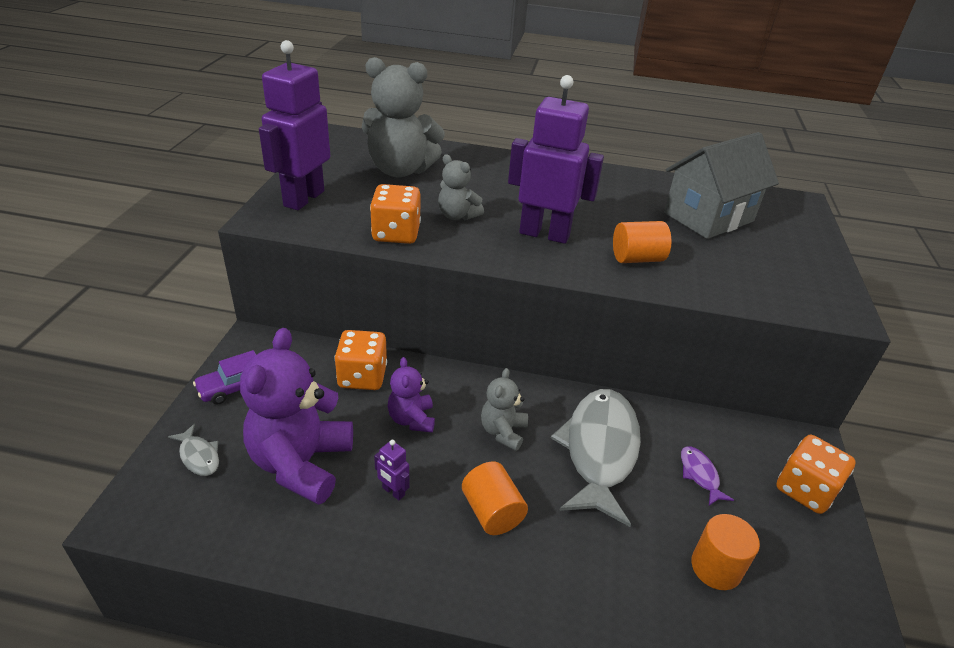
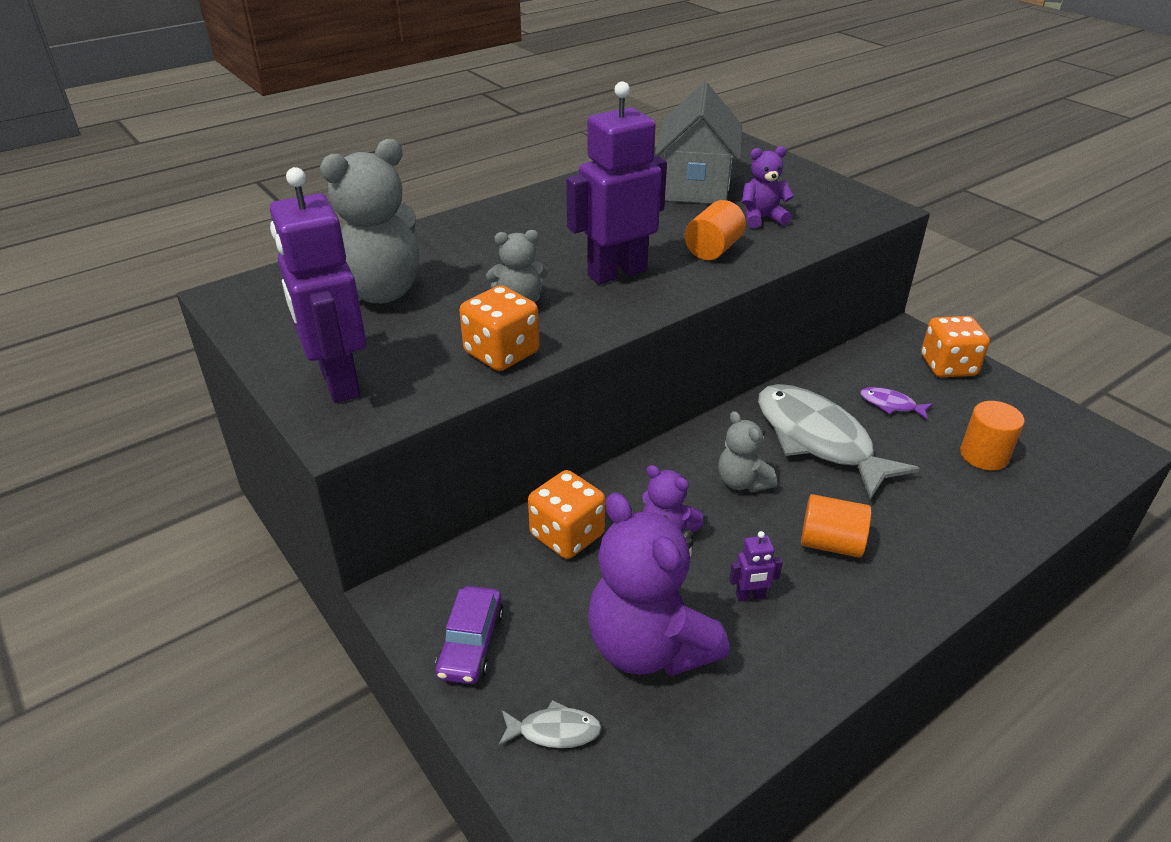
camera: 45 degrees left, 0 degrees up
none -> purple teddy bear [742,146,794,228]

